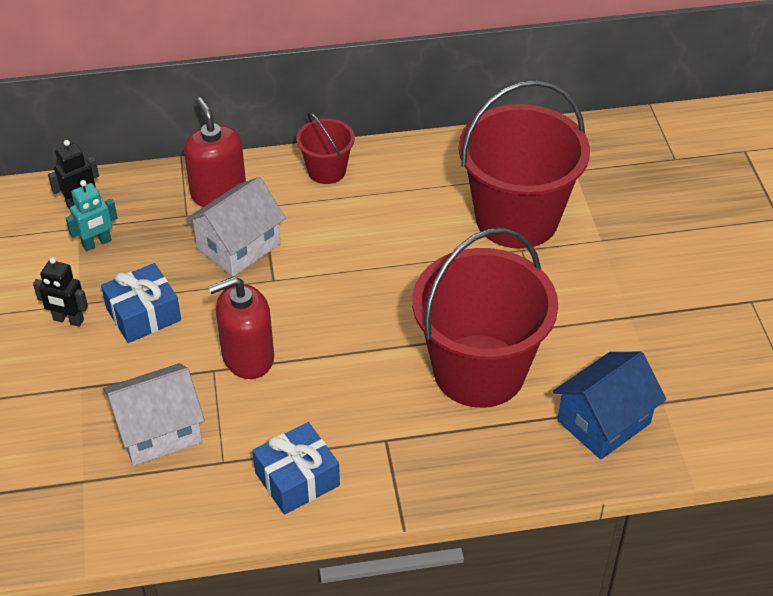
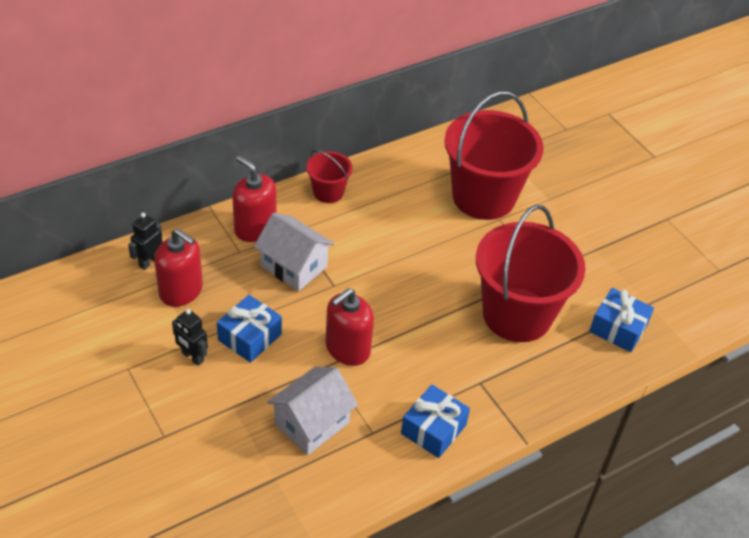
camera: 25 degrees left, 0 degrees up
black robot [33,257,88,327] -> black robot turned 45 degrees clockwise [172,309,208,366]
turquoise robot [66,180,118,251] -> red soap dispenser [154,229,203,307]
white house [185,177,286,276] -> white house turned 75 degrees counterclockwise [254,213,334,291]
blue house [553,352,666,460] -> blue gift [589,288,654,352]

